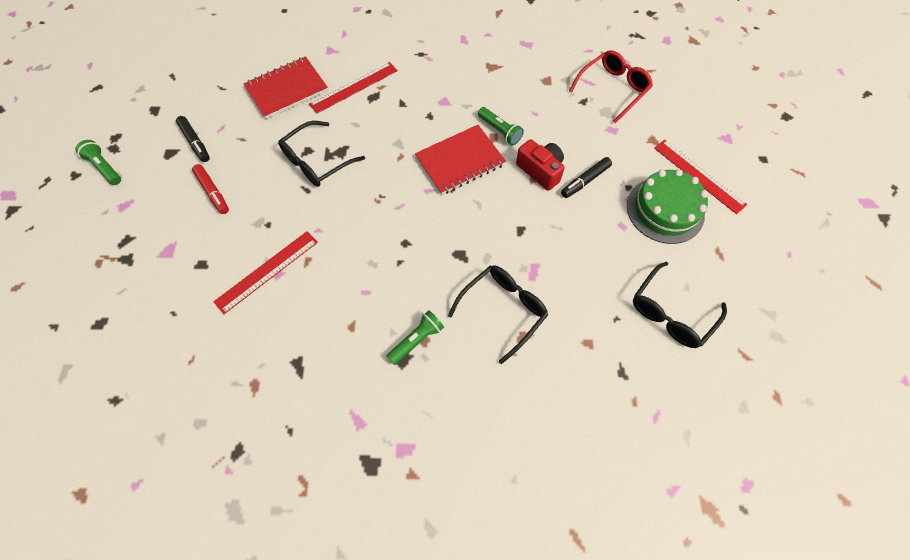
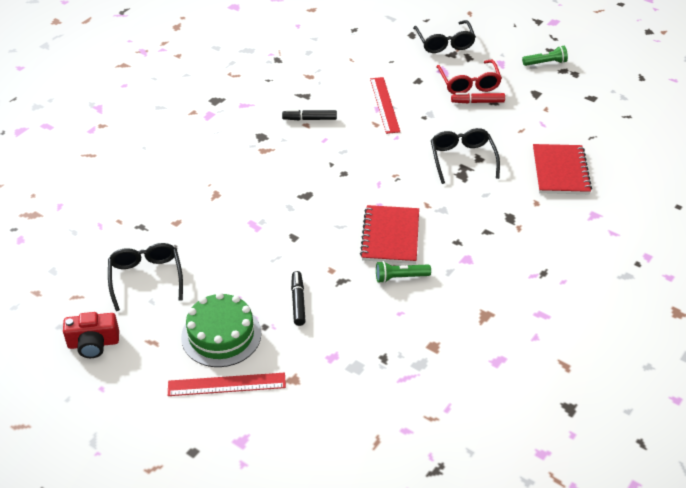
camera: 125 degrees right, 20 degrees down
black marker [176,116,210,162] -> black marker moved to [282,110,337,121]
red ruler [309,62,398,114] -> none
green flashlight [386,310,444,365] -> none
black glasses [448,265,548,364] -> black glasses moved to [413,20,476,53]
red camera [516,139,565,191] -> red camera moved to [63,312,119,358]
red glasses [569,50,653,123] -> red glasses moved to [436,60,502,94]

